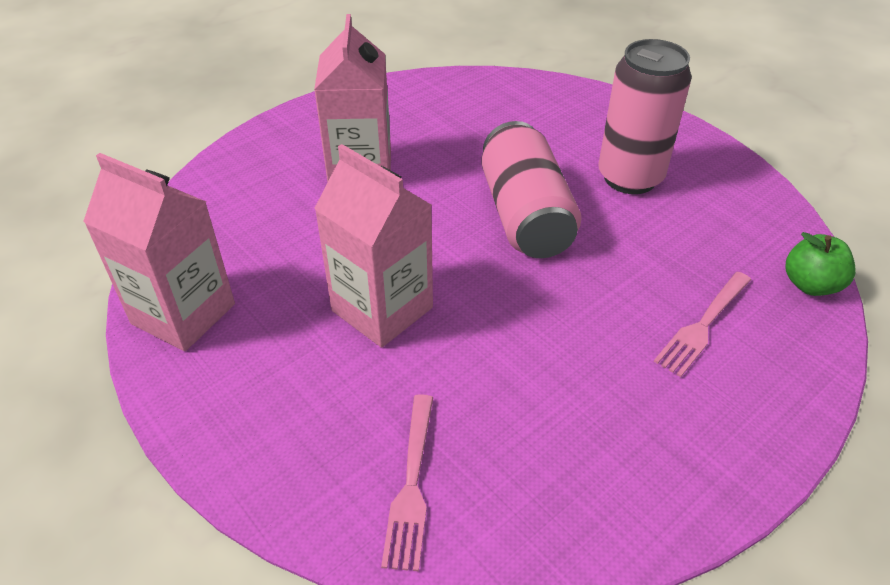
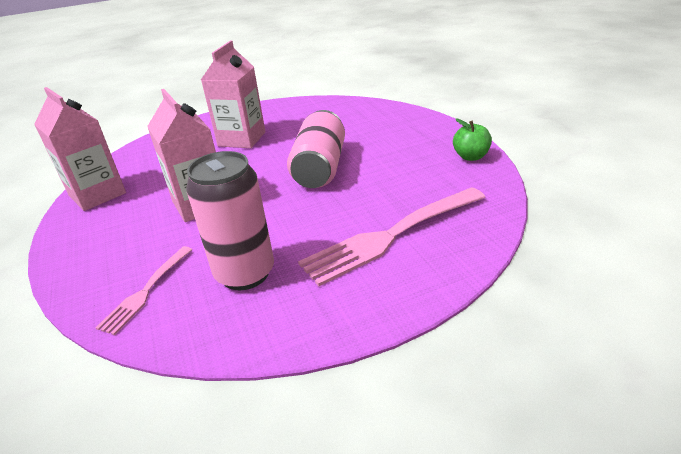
camera: 20 degrees right, 10 degrees down
pink can [598,39,692,194] -> pink can moved to [186,151,274,290]
pink fork [654,272,751,377] -> pink fork [298,187,485,286], size x1.86
green apple [785,232,856,296] -> green apple moved to [453,119,492,161]

